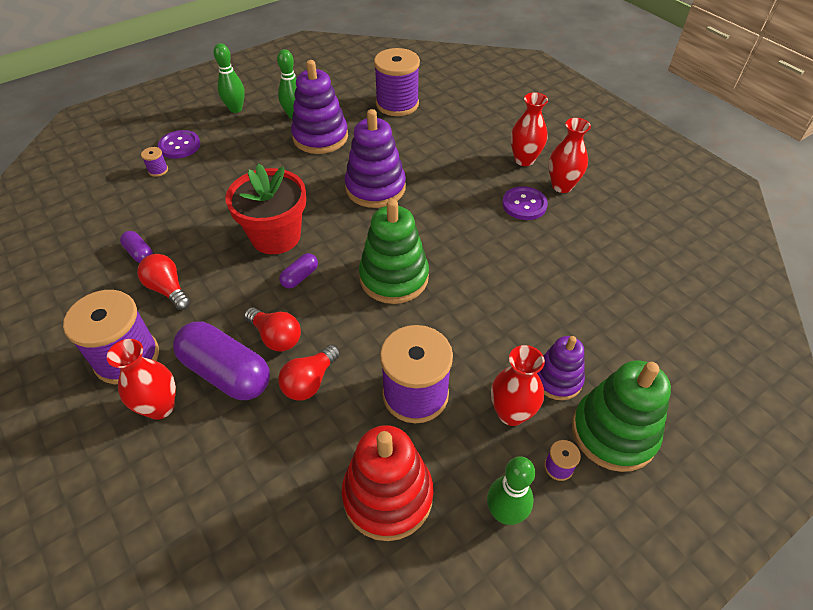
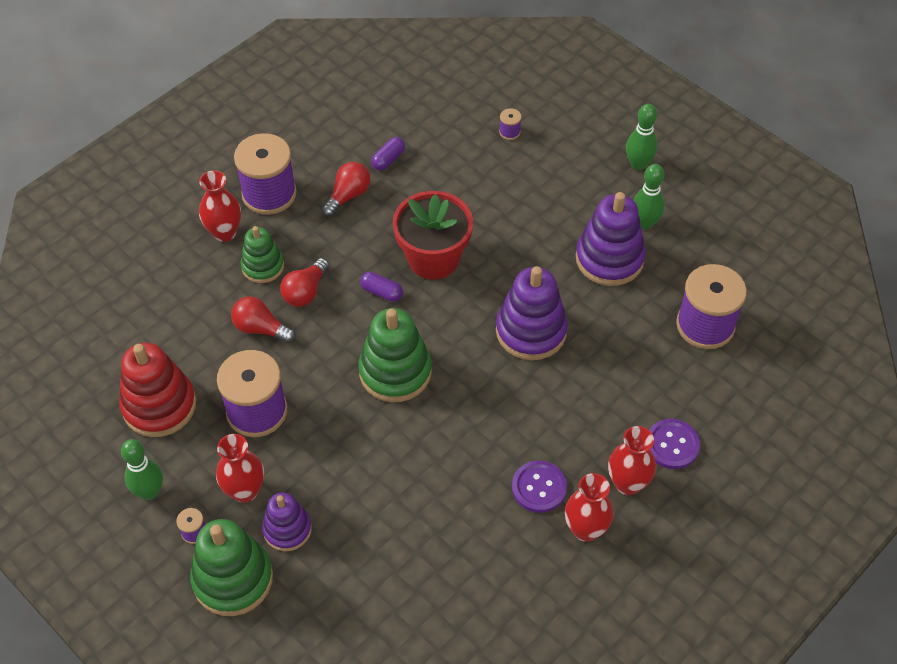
camera: 80 degrees right, 5 degrees up
purple button [158,130,200,159] -> purple button moved to [649,419,700,469]
purple capsule [173,322,270,400] -> green stacking toy [240,226,284,283]

